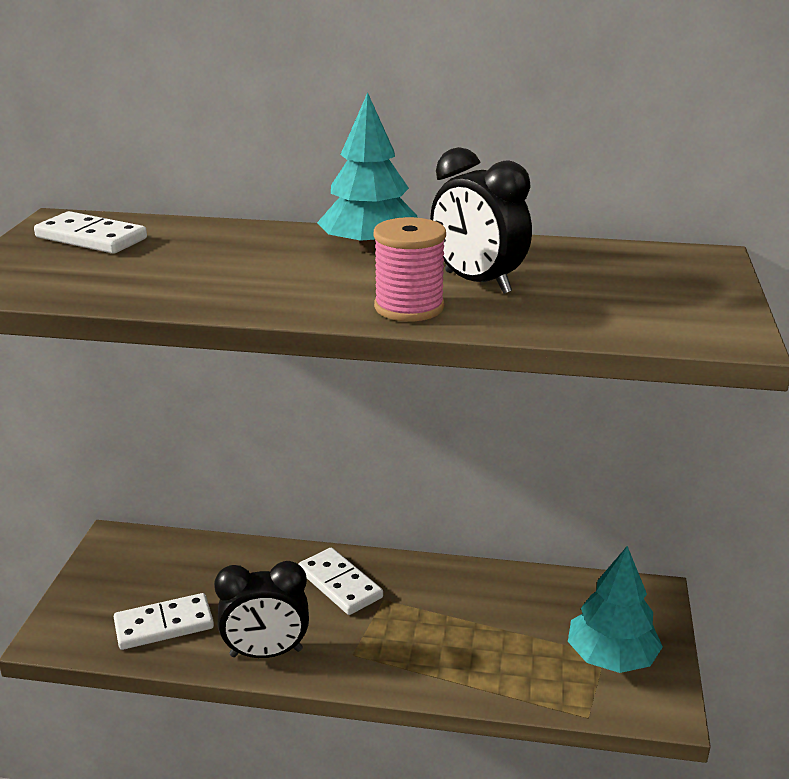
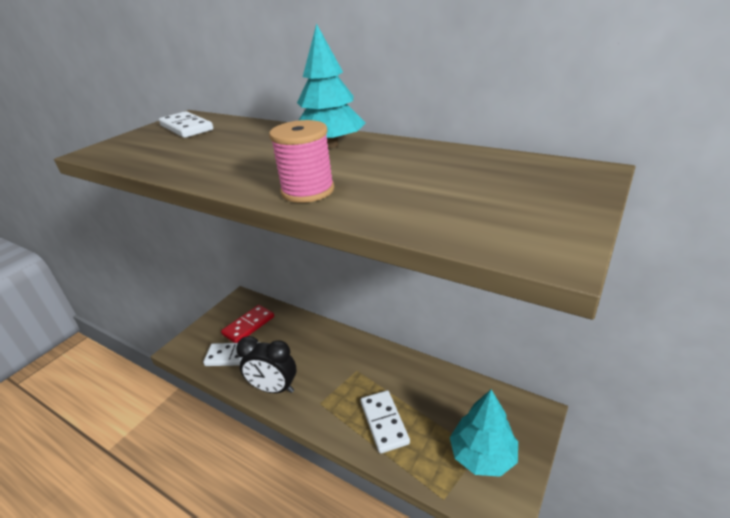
camera: 25 degrees right, 5 degrees up
white domino [298,548,383,615] -> white domino moved to [360,390,410,454]
black clock [430,147,532,294] -> none
none -> red domino [221,305,274,343]

